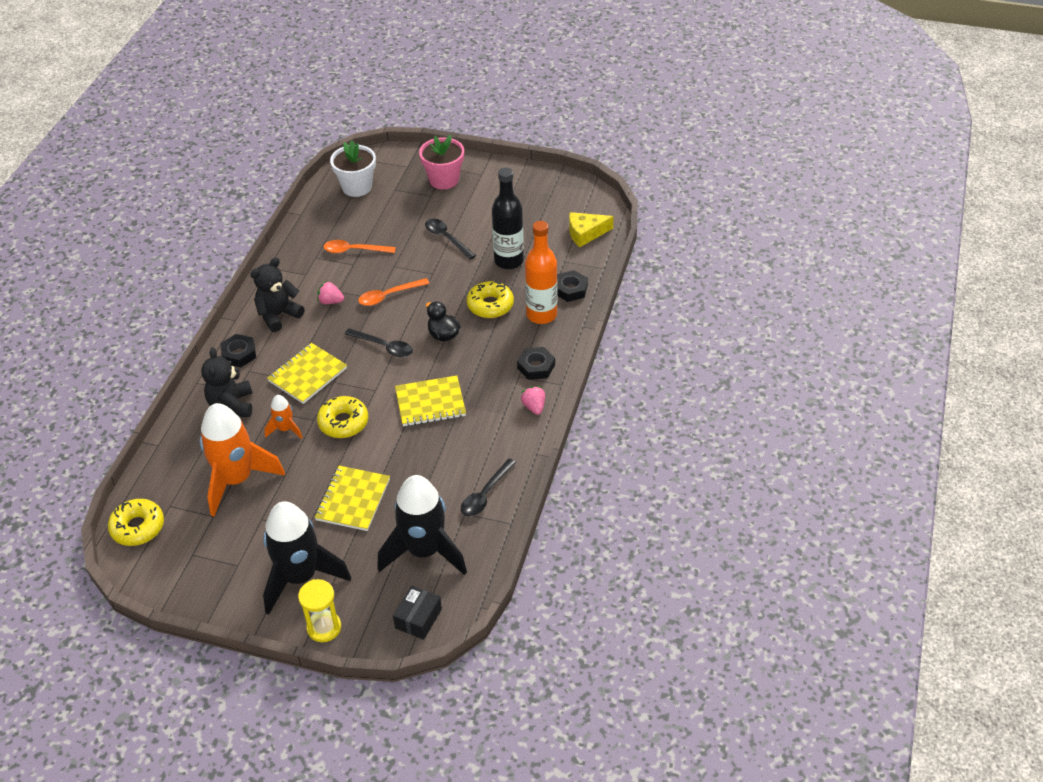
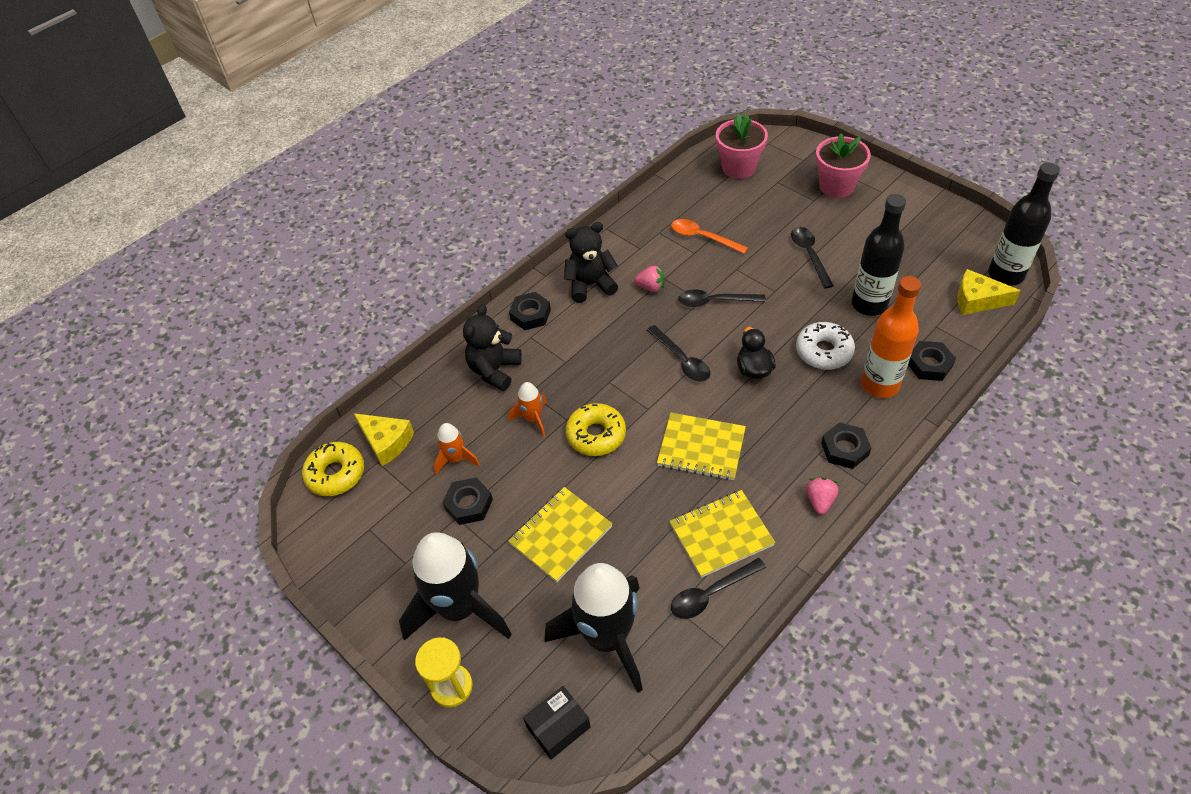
camera: 30 degrees right, 5 degrees up
orange rocket [200,403,285,516] -> orange rocket [434,423,480,475], size x0.47
yellow notebook [267,343,347,404] -> yellow notebook moved to [670,490,776,578]
pink strawberry [317,281,344,304] -> pink strawberry turned 150 degrees clockwise [634,265,664,292]
white flower pot [330,141,376,197] -> pink flower pot [716,114,768,179]
orange spoon [358,278,429,306] -> black spoon [678,289,766,307]
yellow donut [467,281,514,318] -> white donut [796,322,855,370]
none -> yellow cheese [354,413,414,466]
none -> black nut [442,478,493,525]
none -> black bottle [988,162,1060,286]

